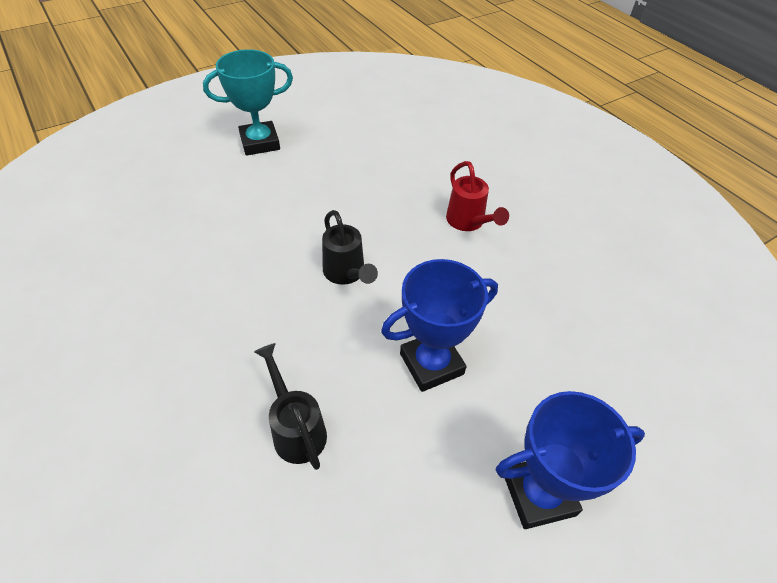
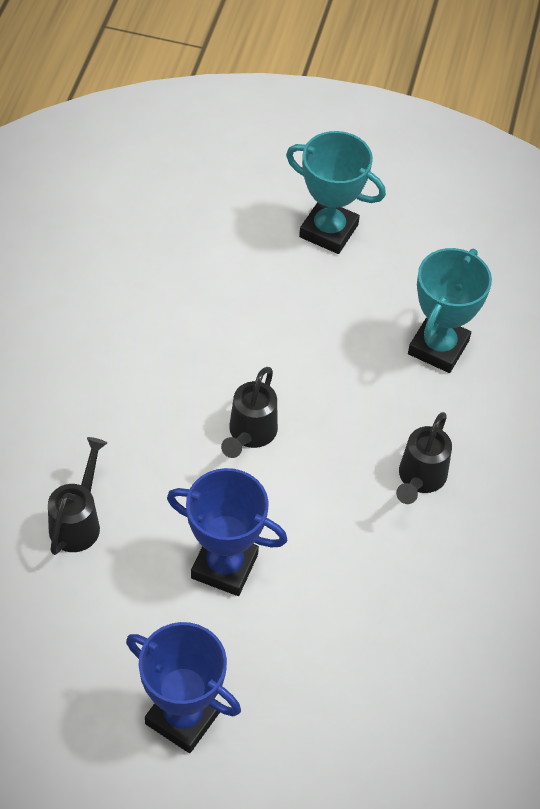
camera: 45 degrees right, 5 degrees up
red watering can [446,161,509,231] -> black watering can [396,412,452,504]
none -> turquoise trophy [408,248,492,373]

